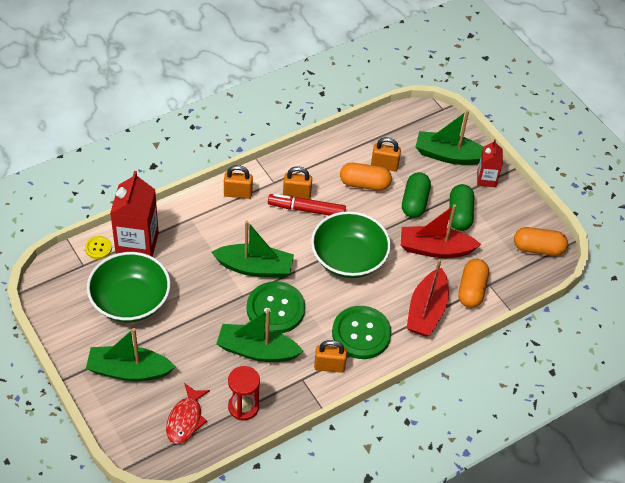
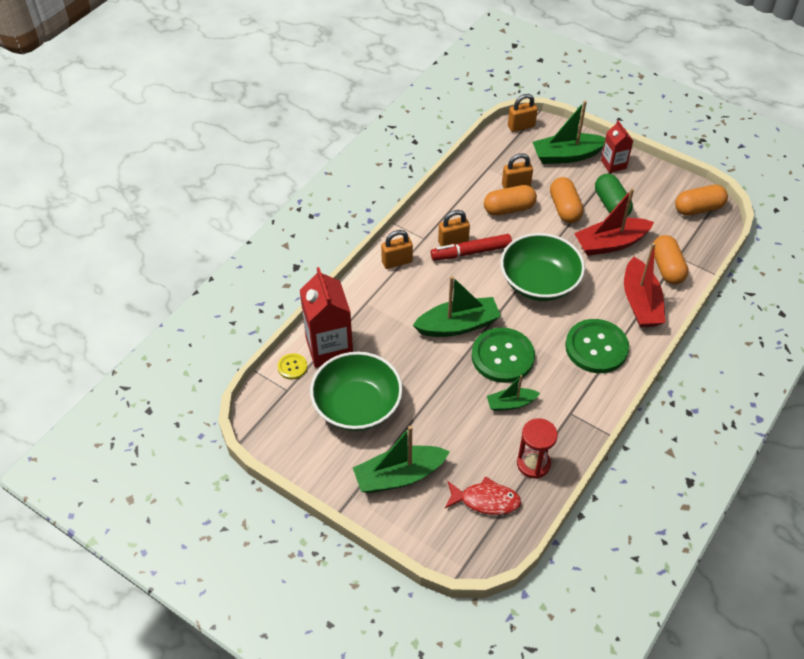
camera: 20 degrees left, 0 degrees up
red fish [166,383,210,444] -> red fish turned 75 degrees counterclockwise [445,476,521,515]
green boat [216,309,304,362] -> green boat [487,375,540,411], size x0.58
orange padlock [314,340,347,373] -> orange padlock moved to [508,94,538,132]
green capsule [402,172,431,218] -> orange capsule [550,177,583,223]

